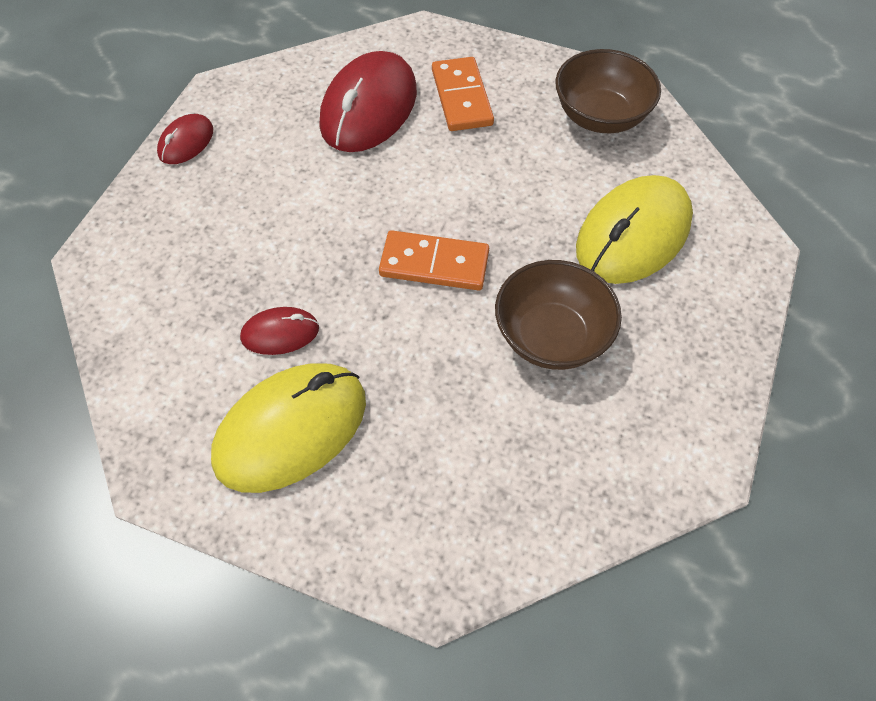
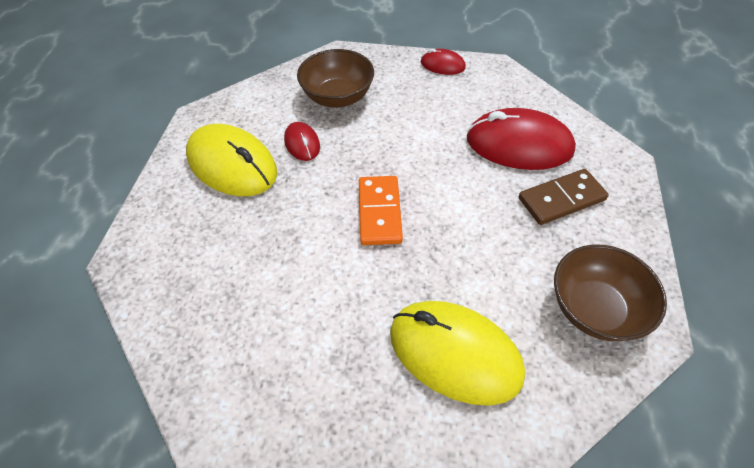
camera: 80 degrees right, 5 degrees down
orange domino [432,57,494,131] -> brown domino [519,169,609,225]
brown bowl [495,260,622,370] -> brown bowl moved to [297,49,374,108]

